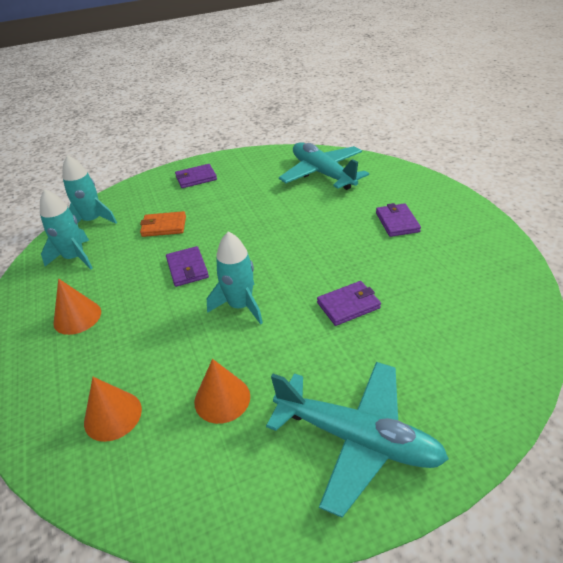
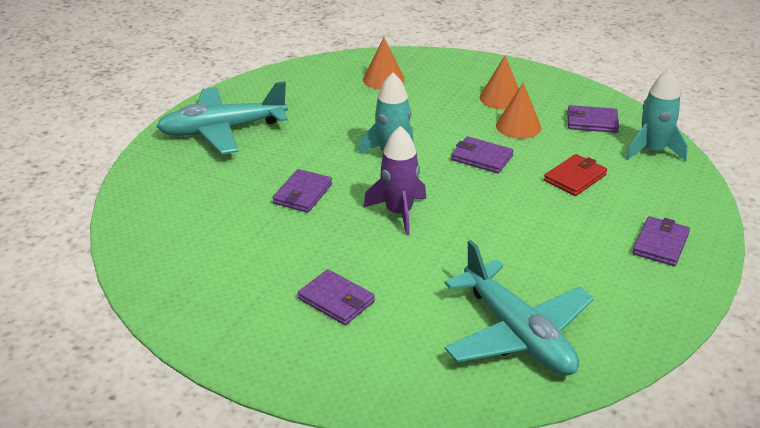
camera: 135 degrees right, 5 degrees down
turquoise rocket [40,189,93,269] -> purple wallet [567,105,619,133]
orange wallet [140,211,186,237] -> red wallet [544,154,607,196]
orange cone [194,359,250,424] -> orange cone moved to [496,82,541,139]
turquoise plane [279,142,369,190] -> turquoise plane turned 45 degrees clockwise [444,240,594,376]
none -> purple rocket [363,126,426,236]

